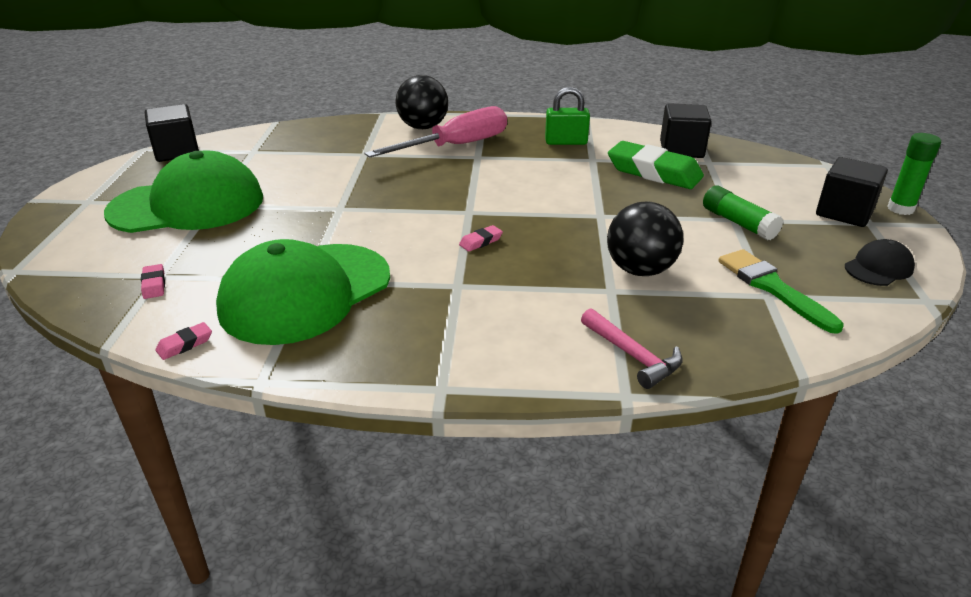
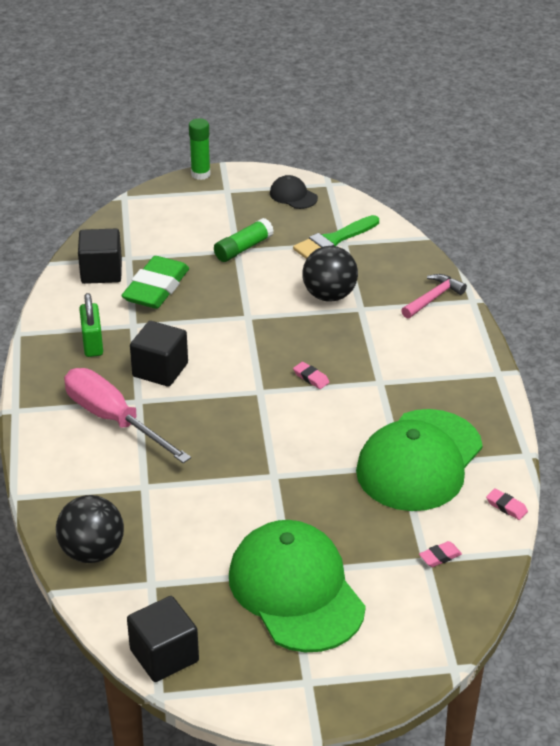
camera: 100 degrees left, 5 degrees up
green cap [216,239,390,345] -> green cap turned 90 degrees clockwise [356,409,483,511]
black ball [396,75,448,129] -> black ball moved to [56,495,124,563]
black cube [816,157,888,227] -> black cube moved to [130,321,188,387]

